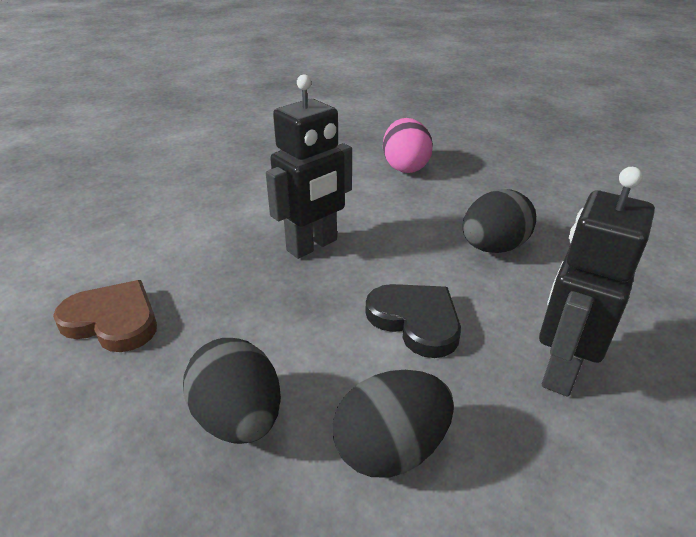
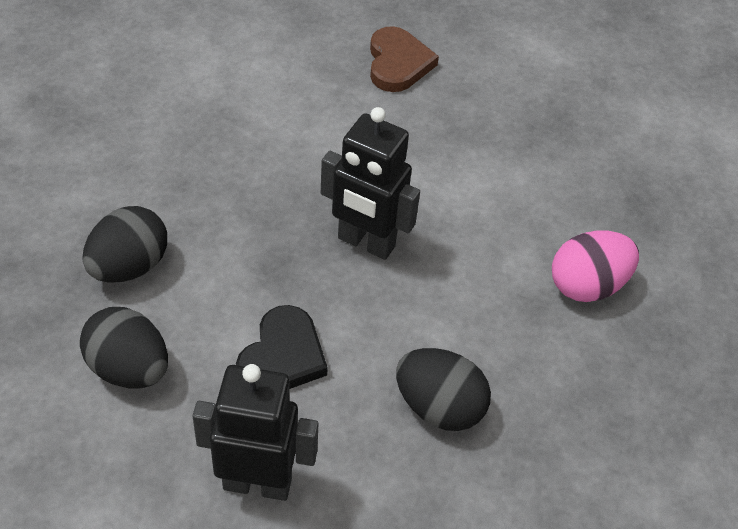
camera: 65 degrees right, 15 degrees up
brown heart [53,280,157,352] -> brown heart moved to [370,26,439,92]

